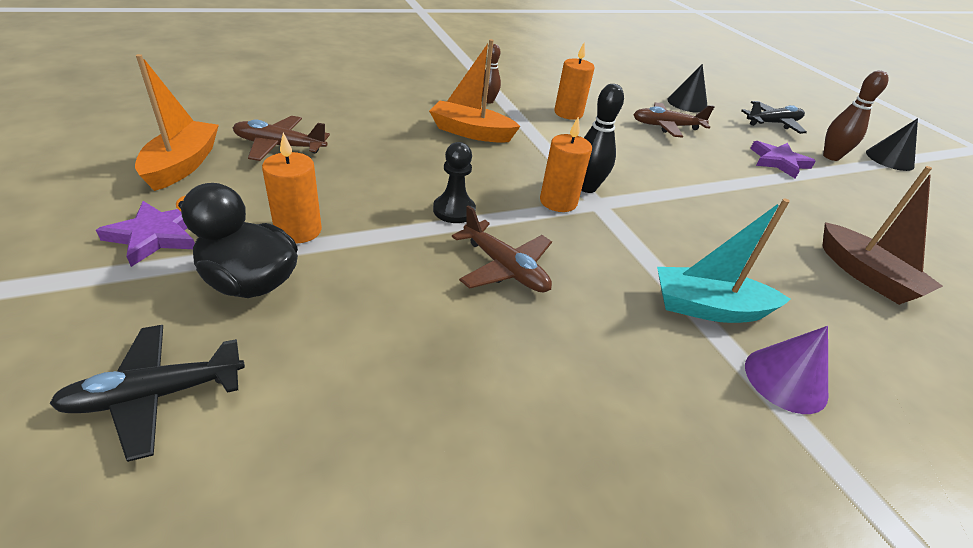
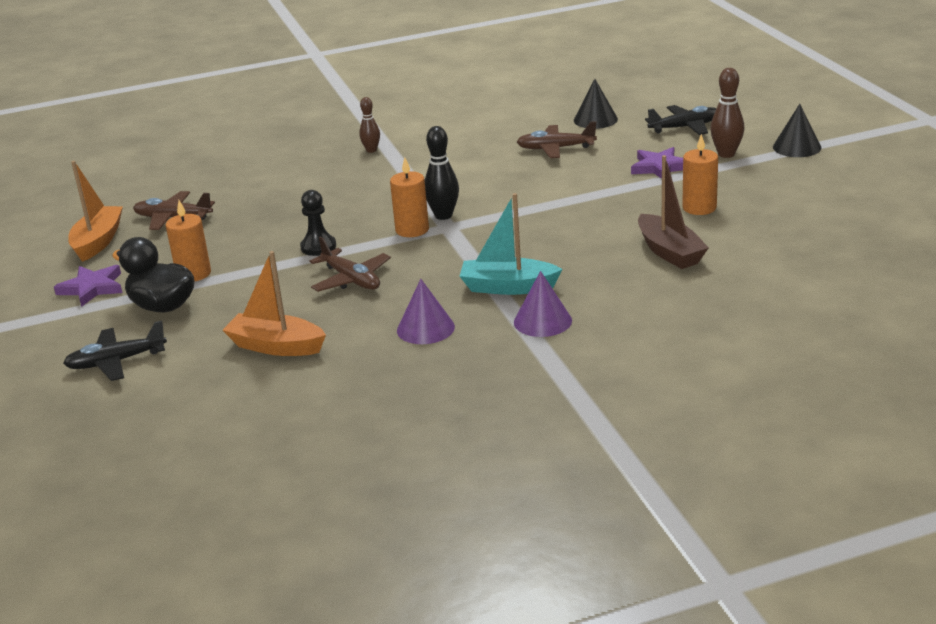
camera: 10 degrees right, 10 degrees down
orange boat [429,39,520,143] -> orange boat moved to [223,251,326,356]
orange candle [554,42,595,120] -> orange candle moved to [682,134,718,215]
none -> purple cone [397,279,455,344]

